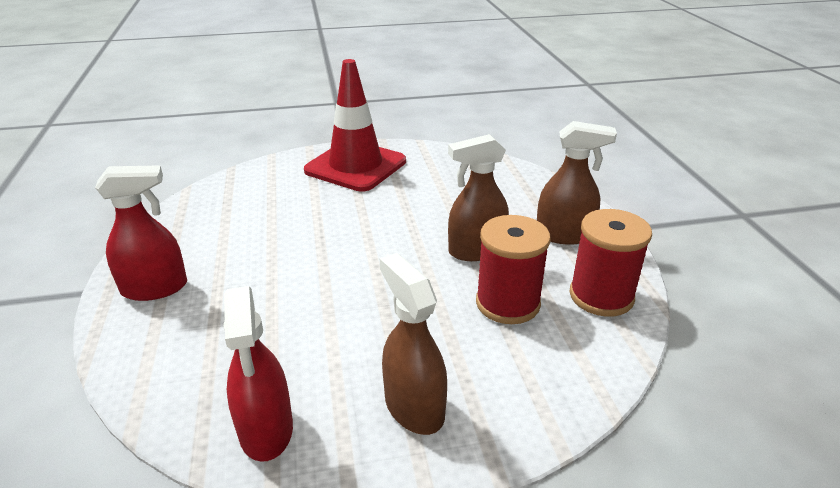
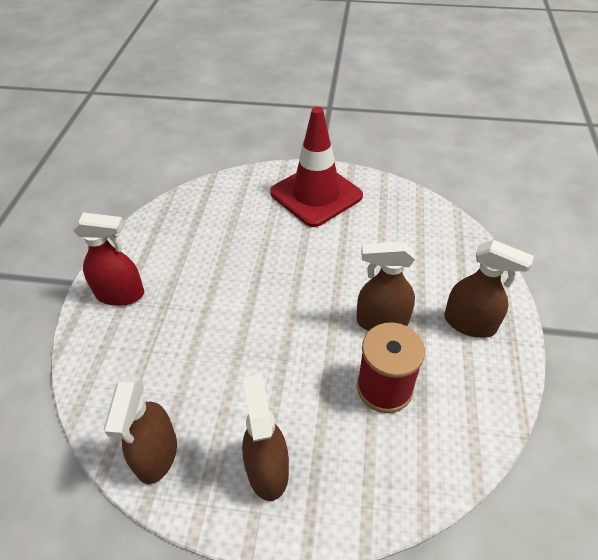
camera: 20 degrees right, 15 degrees up
red spray bottle [223,286,293,462] -> brown spray bottle [103,376,177,484]
red spool [570,209,652,316] -> none

